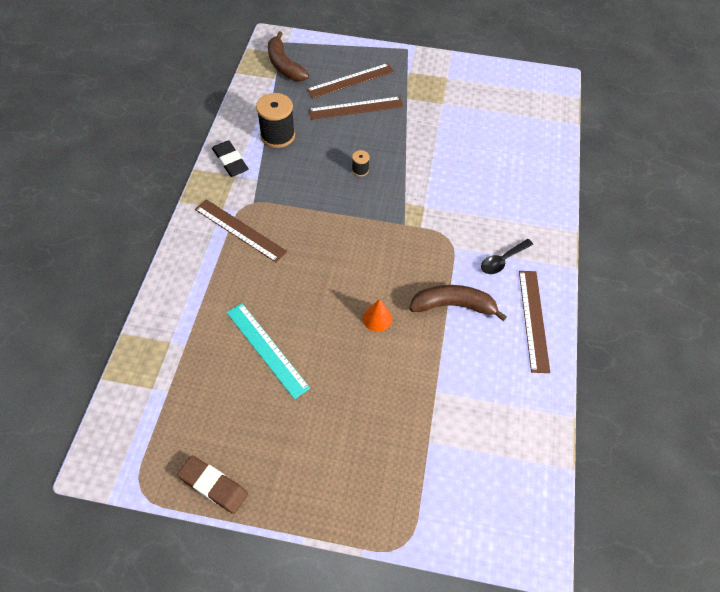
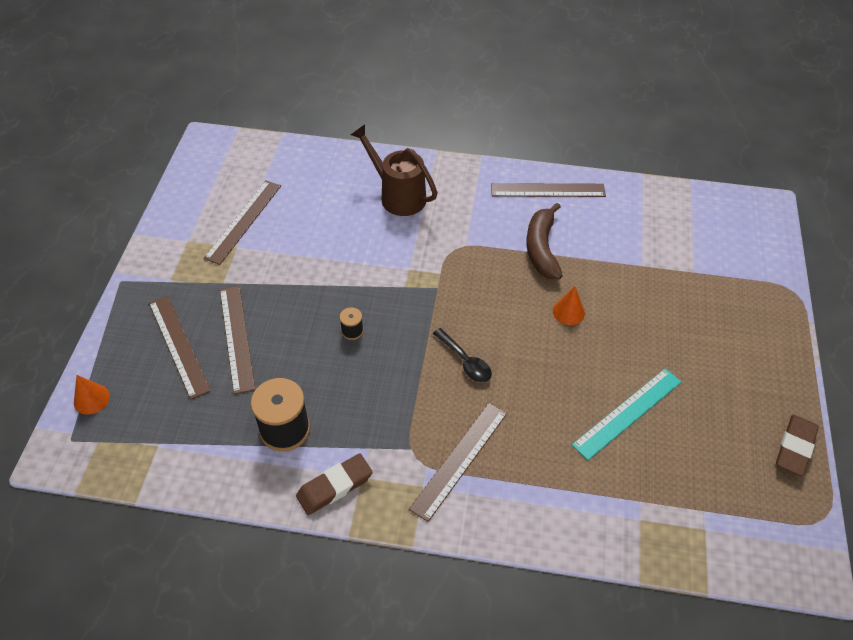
camera: 90 degrees left, 5 degrees down
black eraser [212,140,249,177] -> brown eraser [296,454,373,515]
brown banana [268,31,309,81] -> none
black spoon [481,239,533,274] -> black spoon moved to [433,328,492,382]
none -> orange cone [74,375,110,415]
none -> brown ruler [204,181,281,265]
none -> brown watering can [351,124,438,216]

